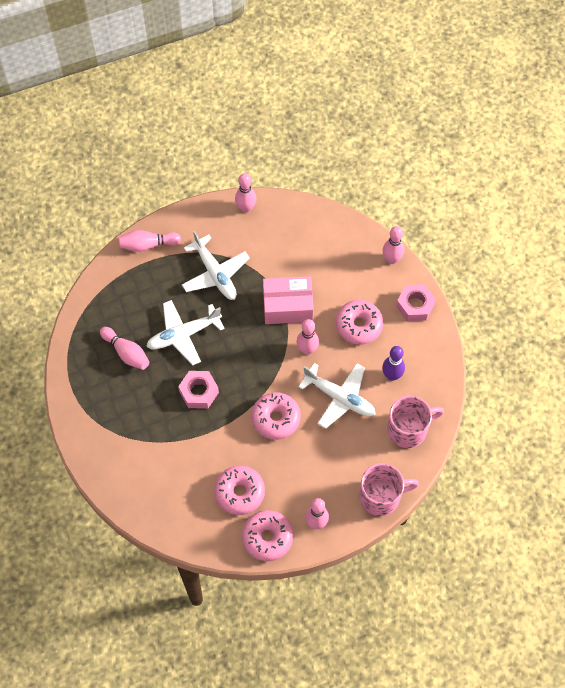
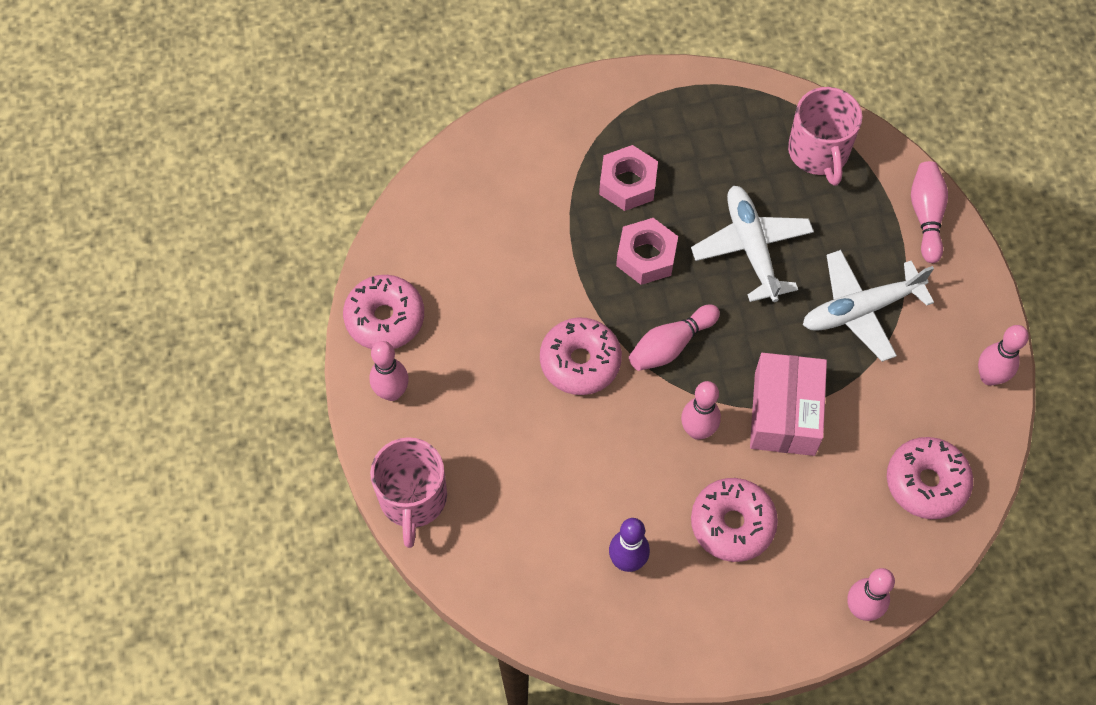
camera: 100 degrees right, 0 degrees up
pink bowling pin [100,327,149,370] -> pink bowling pin moved to [629,304,720,371]
pink donut [214,466,265,515] -> pink donut moved to [887,437,973,519]
white plane [299,363,375,429] -> none
pink mug [387,396,444,448] -> pink mug moved to [788,87,862,186]
pink nut [396,284,436,321] -> pink nut moved to [599,145,658,211]

